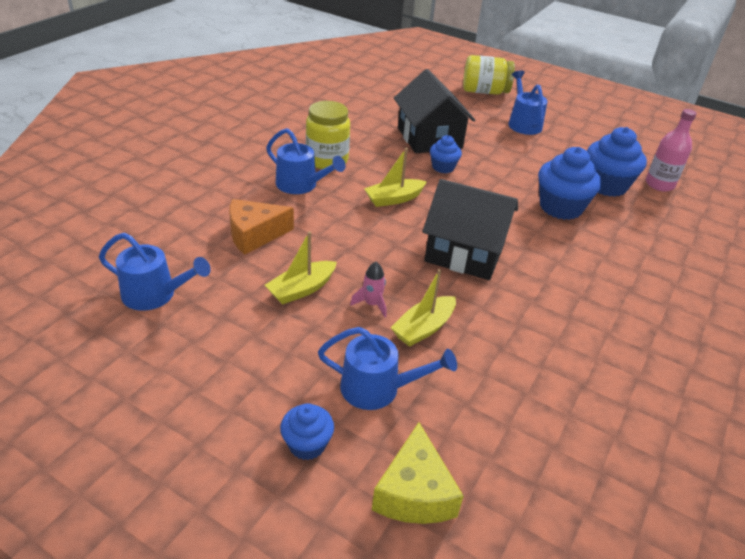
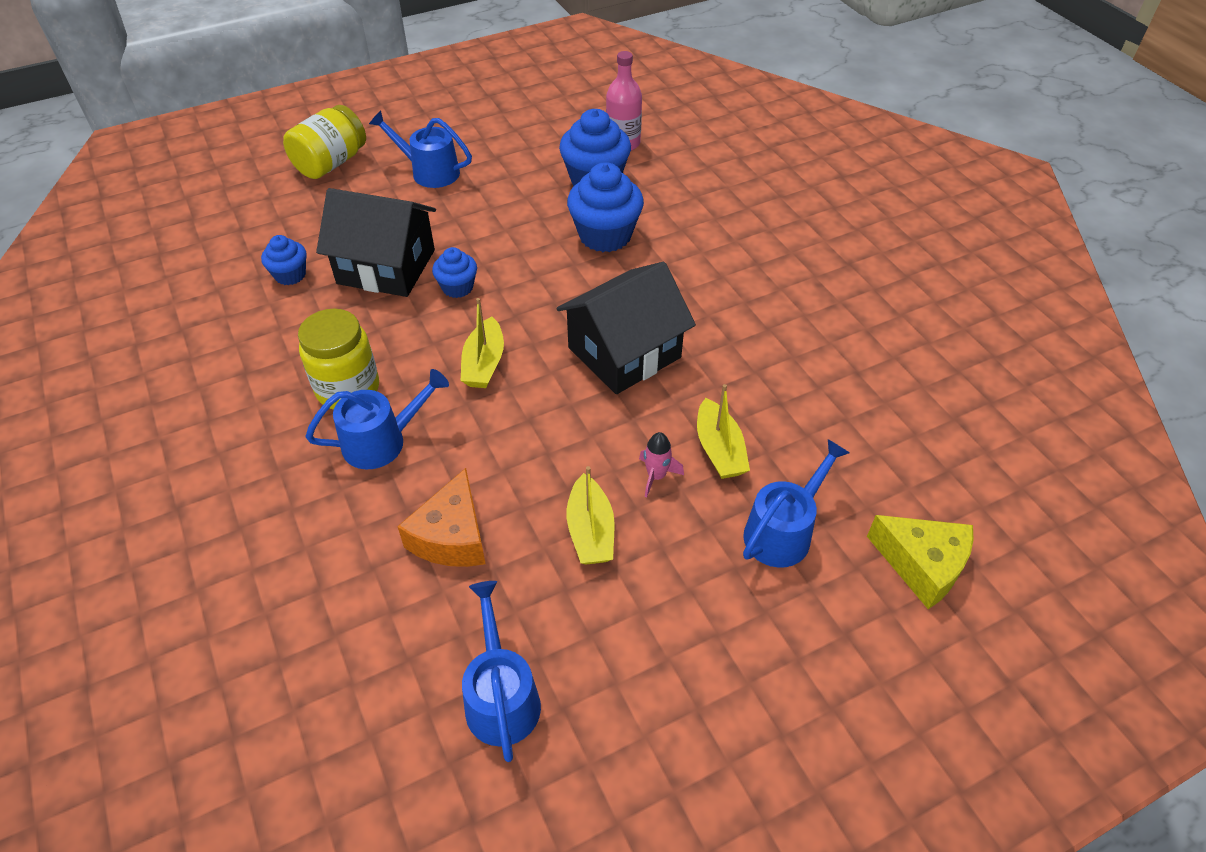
camera: 55 degrees left, 10 degrees up
blue watering can [99,233,211,311] -> blue watering can turned 60 degrees counterclockwise [462,581,541,762]
blue cupcake [280,403,334,460] -> blue cupcake moved to [261,235,307,285]

